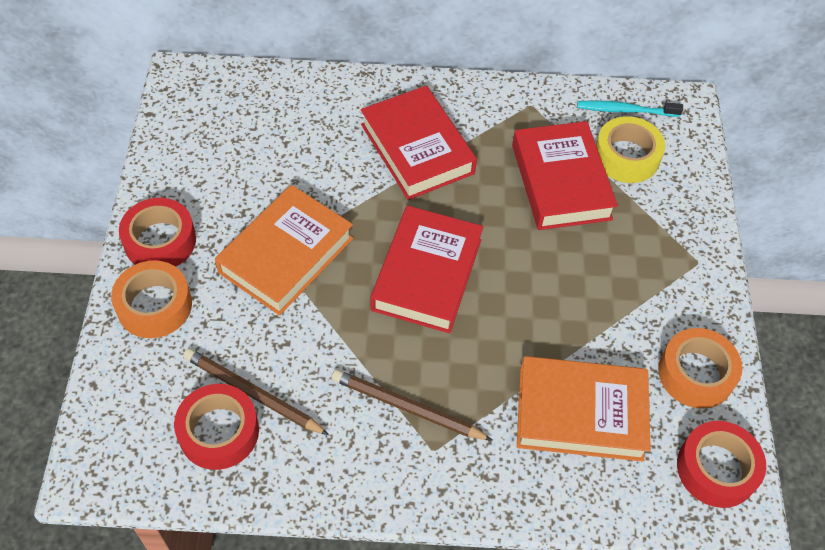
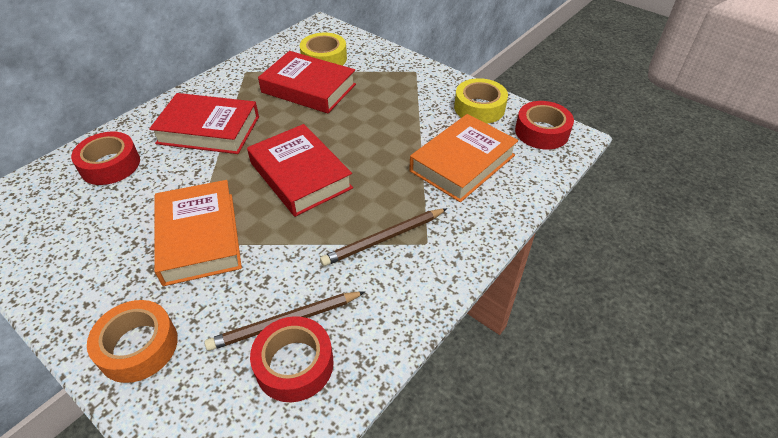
camera: 50 degrees left, 10 degrees down
red tape [119,198,196,267] -> red tape moved to [71,132,140,185]
turquoise toothbrush [577,100,683,117] -> none
orange tape [658,328,743,409] -> yellow tape [454,78,508,124]

